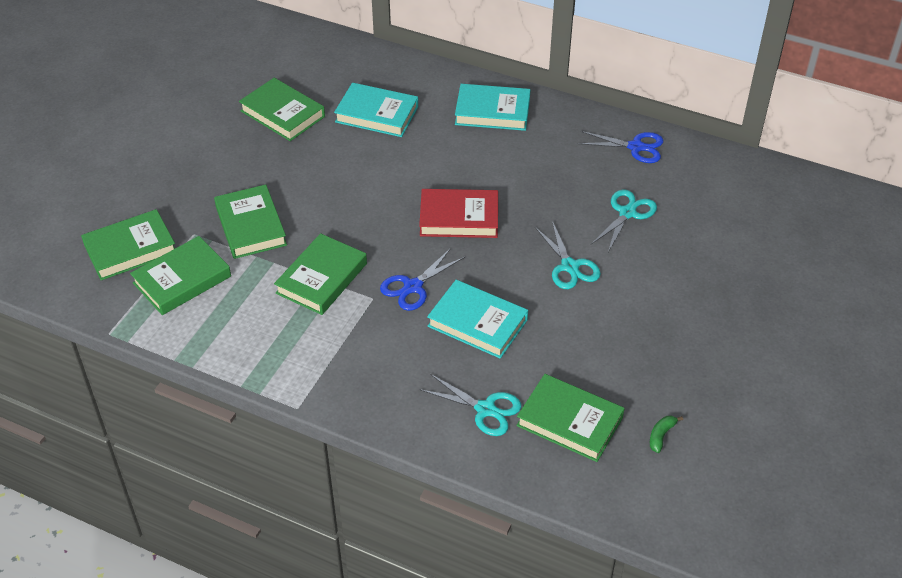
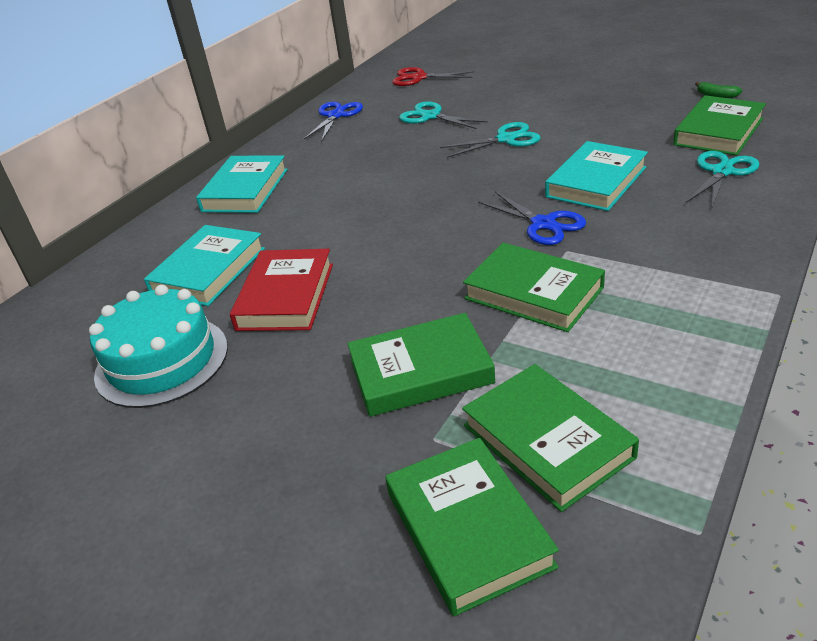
camera: 80 degrees left, 10 degrees down
green book [239,78,325,141] -> turquoise cake [89,285,228,408]
red book [419,189,498,238] -> red book moved to [230,249,333,331]
none -> red scissors [392,67,475,86]

